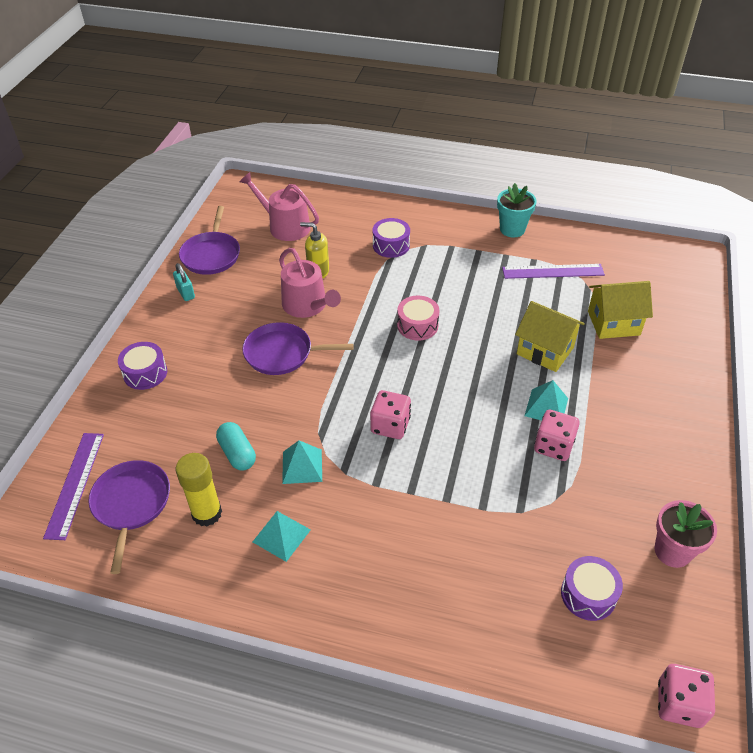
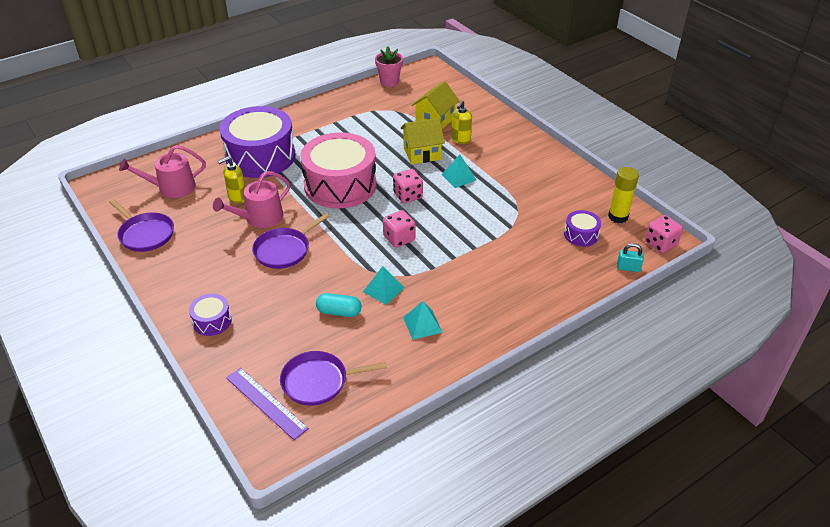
camera: 50 degrees left, 5 degrees down
purple pan [88,460,170,574] -> purple pan turned 45 degrees counterclockwise [280,351,387,406]
turquoise padlock [173,263,195,301] -> turquoise padlock moved to [617,243,644,272]
yellow glue stick [176,453,222,526] -> yellow glue stick moved to [608,167,639,223]
pink watering can [279,248,341,318] -> pink watering can turned 135 degrees clockwise [213,171,290,228]
purple drum [373,218,410,258] -> purple drum [219,106,295,178], size x2.28
pink drum [397,296,440,341] -> pink drum [300,132,377,208], size x2.28
turquoise flower pot [497,183,537,237] -> none
purple ruler [502,264,605,279] -> none
pink dice [534,409,580,461] -> pink dice moved to [393,169,423,203]
pink flower pot [655,500,717,568] -> pink flower pot moved to [375,46,403,87]
none -> yellow soap dispenser [451,100,472,144]

